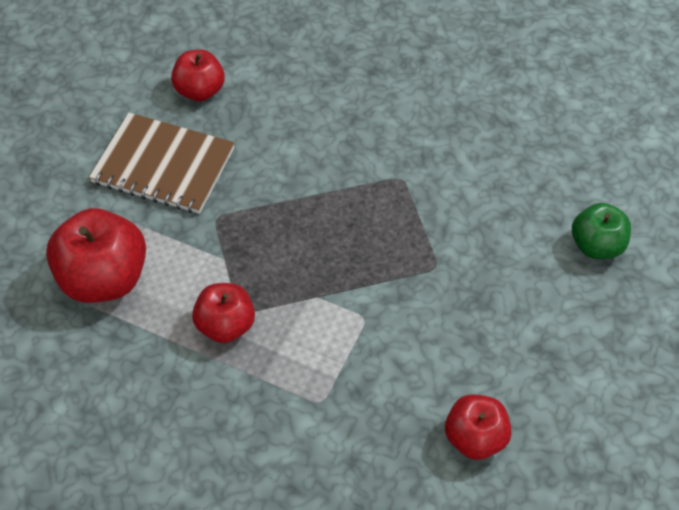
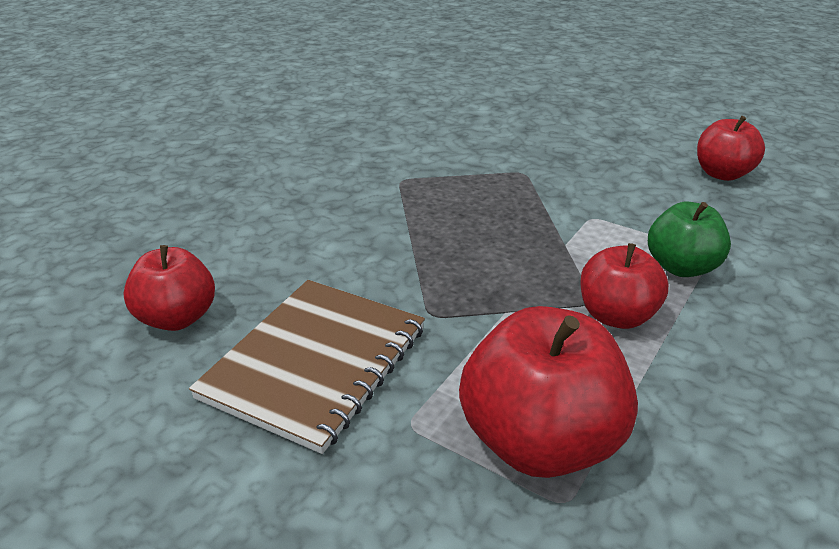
camera: 80 degrees left, 20 degrees down
green apple [572,203,631,259] -> green apple moved to [648,202,731,277]

